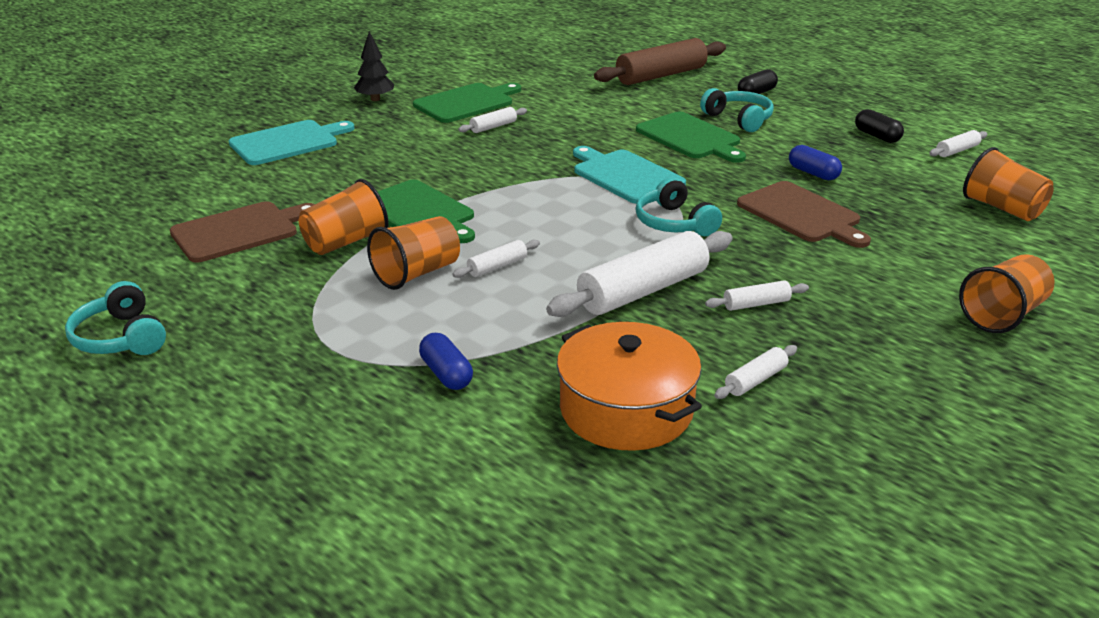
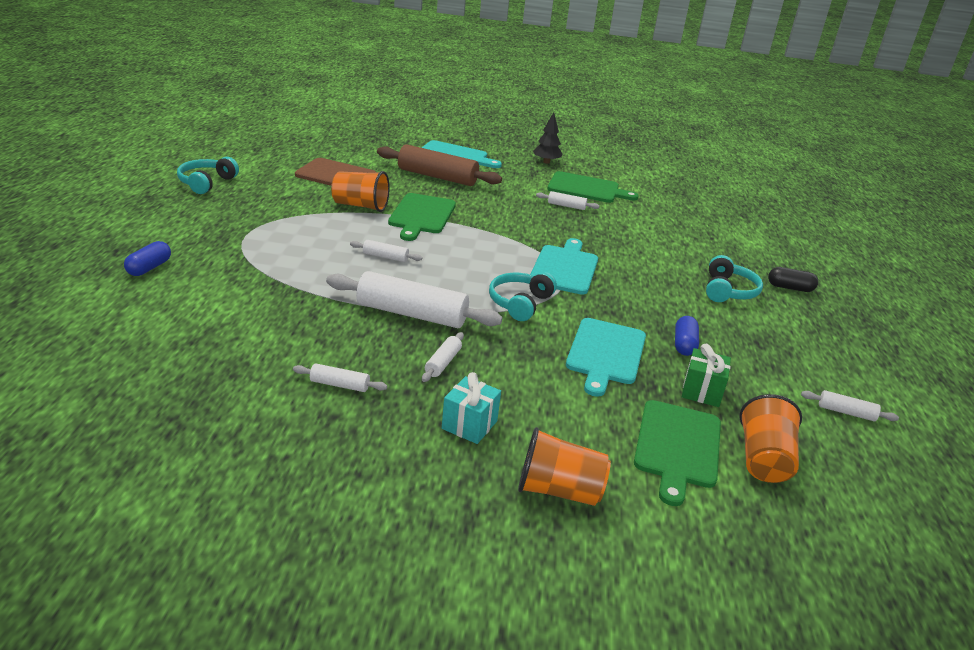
camera: 50 degrees right, 0 degrees up
orange cup [367,216,460,290] -> none
blue capsule [419,333,473,390] -> blue capsule moved to [124,241,171,276]
orange pot [557,322,702,451] -> none
brown rolling pin [594,38,726,85] -> brown rolling pin moved to [377,144,502,186]
green cutting board [636,112,746,163] -> green cutting board moved to [634,400,721,506]
white rolling pin [705,280,809,311] -> white rolling pin turned 75 degrees clockwise [422,332,464,382]
brown cutting board [737,181,871,248] -> turquoise cutting board [566,318,646,397]
black capsule [855,109,904,143] -> none
none -> turquoise gift [442,372,501,444]
none -> green gift [682,344,731,407]

